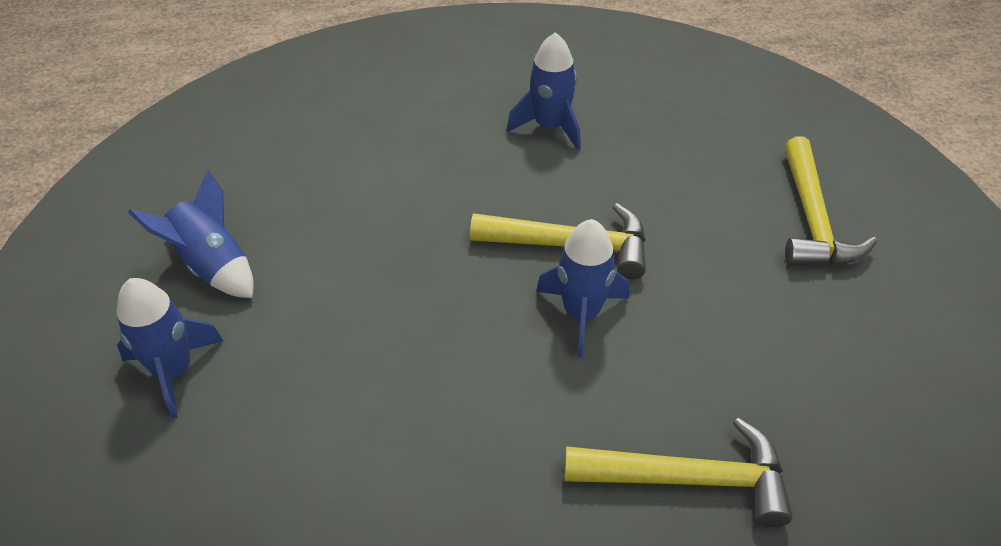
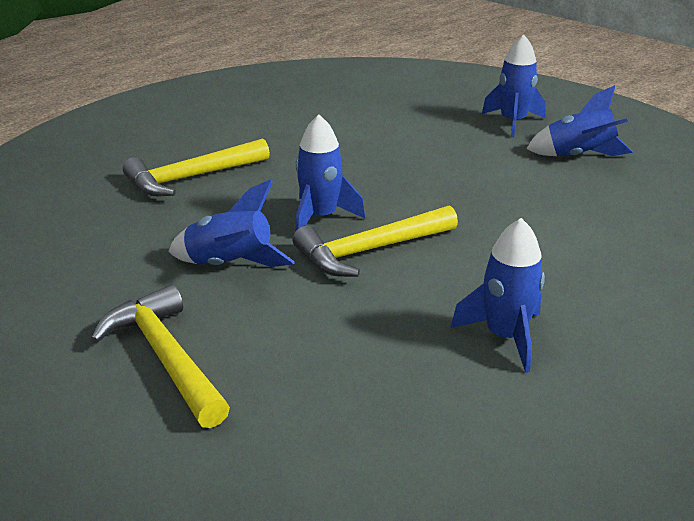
camera: 145 degrees right, 15 degrees down
none -> blue rocket [168,179,295,267]

